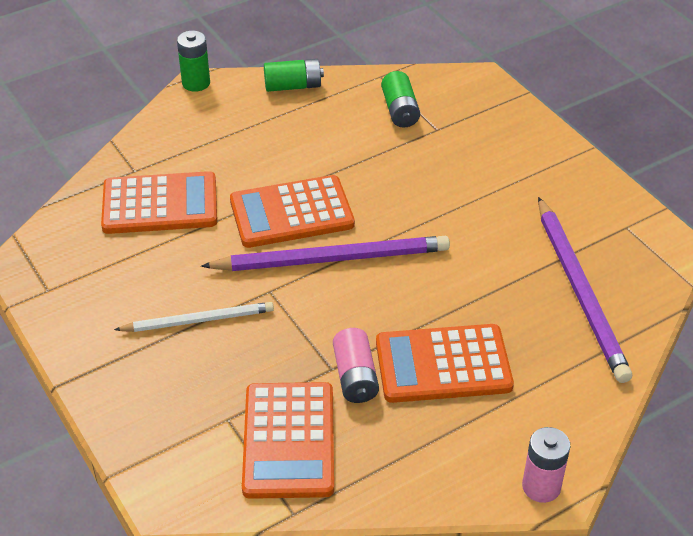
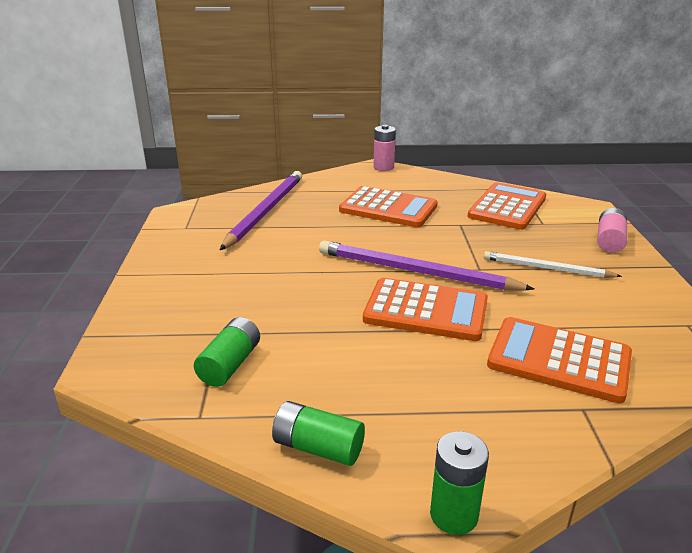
camera: 150 degrees left, 15 degrees down
pink battery [333,328,379,403] -> pink battery moved to [597,208,627,253]

